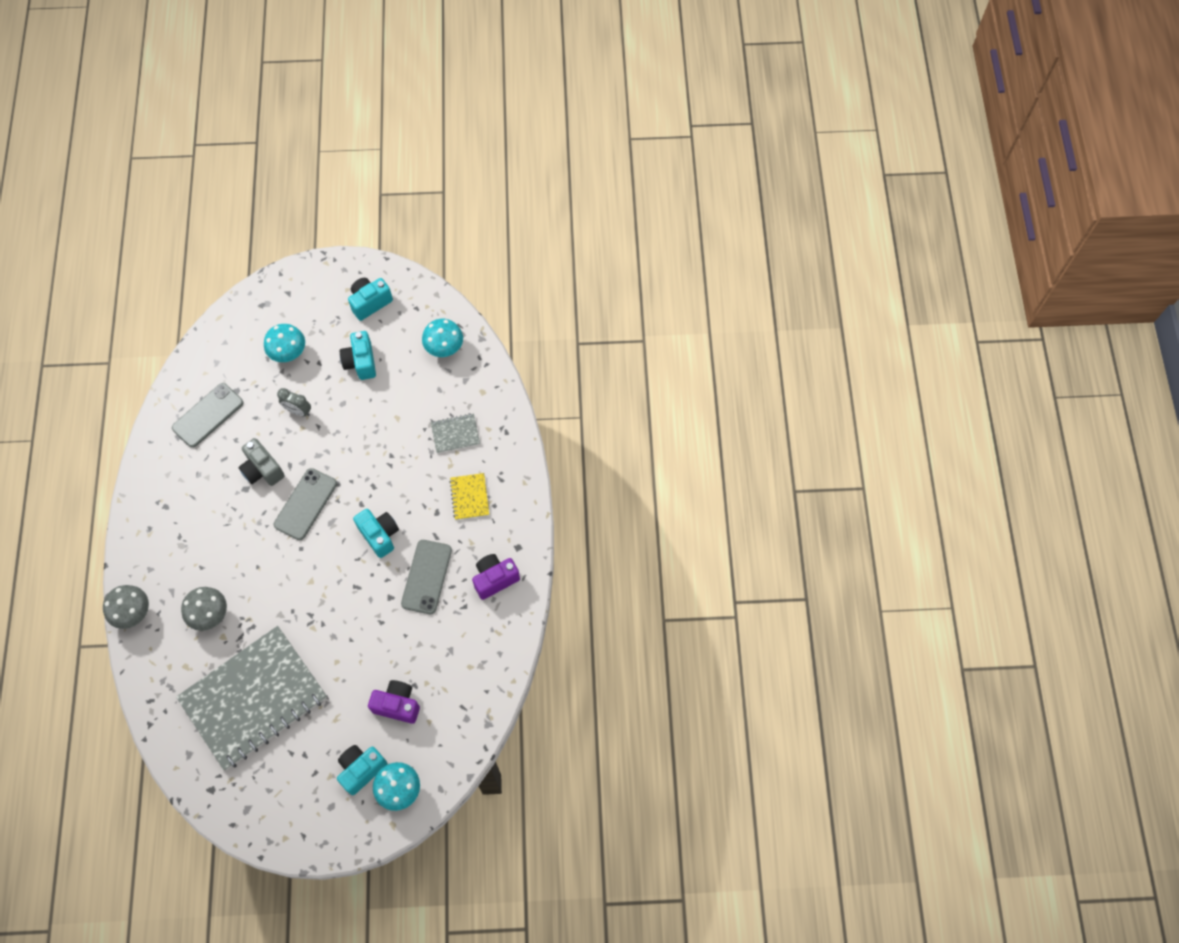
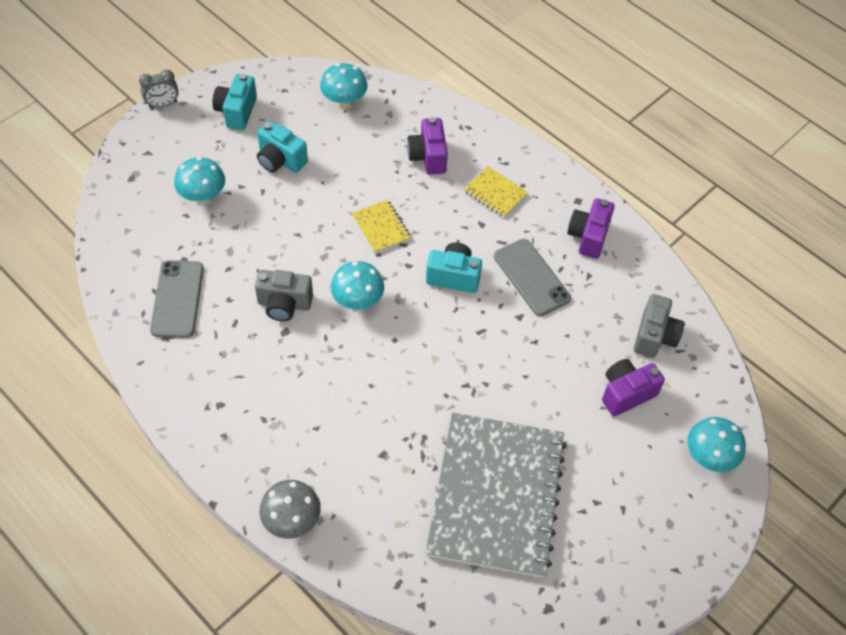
camera: 45 degrees left, 10 degrees down
grey mushroom [181,587,227,631] -> none
grey phone [274,468,337,540] -> turquoise mushroom [331,261,384,311]
grey clock [277,388,311,416] -> grey clock moved to [139,69,179,108]
turquoise camera [337,745,388,795] -> none
grey notebook [431,414,480,453] -> purple camera [407,117,448,175]
none -> yellow notebook [352,200,411,253]
none -> grey camera [634,294,684,358]

